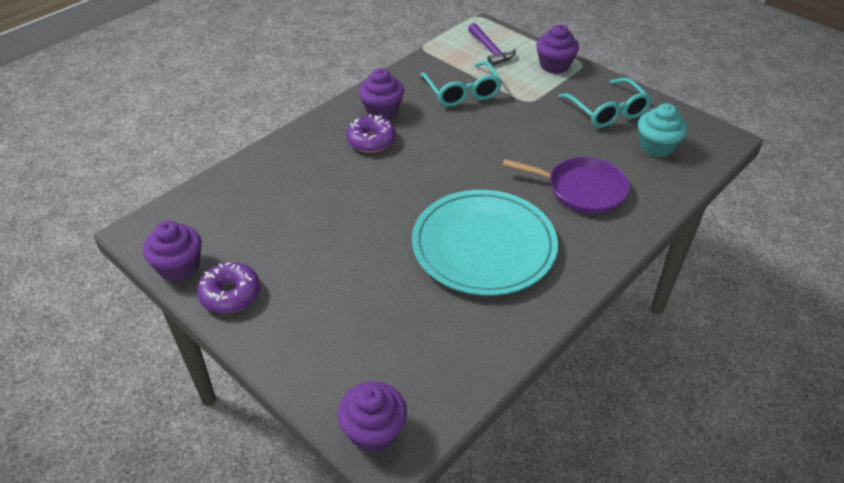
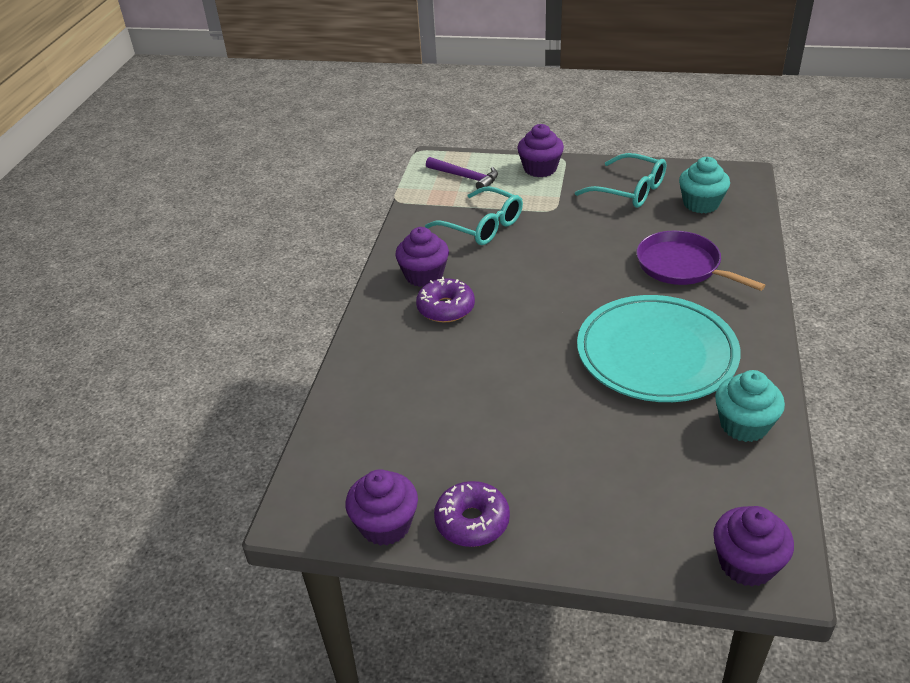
camera: 30 degrees left, 5 degrees down
purple pan [503,157,629,214] -> purple pan turned 120 degrees counterclockwise [636,231,765,291]
none -> turquoise cupcake [715,370,785,442]

